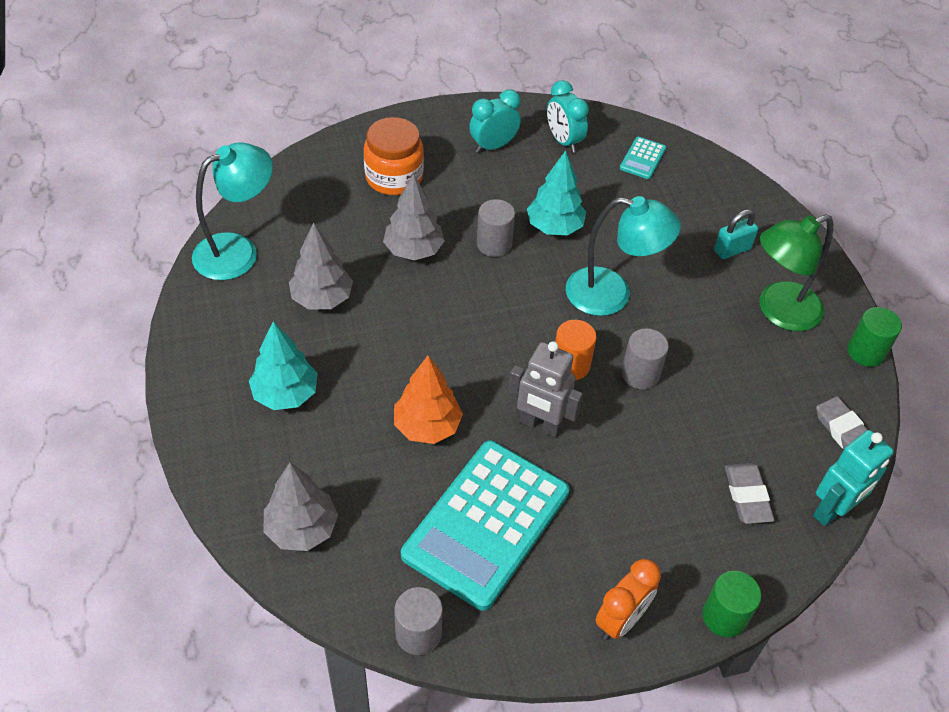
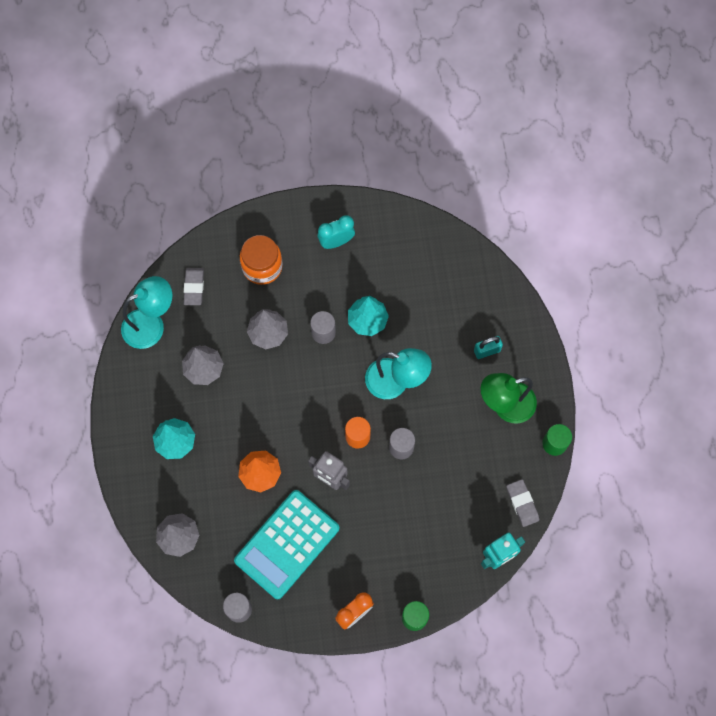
camera: 10 degrees right, 20 degrees up
turquoise clock [547,80,589,153] -> none
turquoise calculator [620,137,666,179] -> none
grey eraser [725,463,775,524] -> grey eraser moved to [184,268,204,305]

